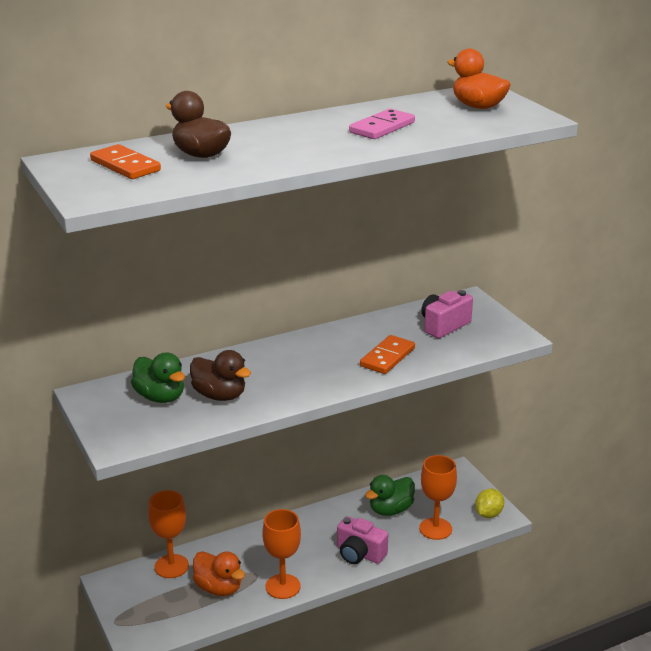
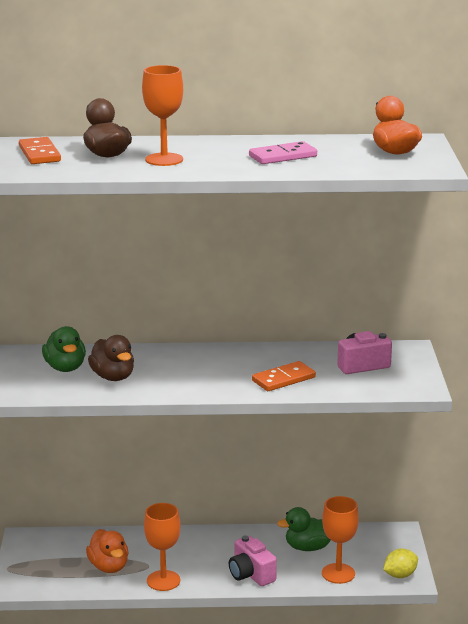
camera: 25 degrees right, 5 degrees down
orange goblet [148,490,189,578] -> orange goblet moved to [142,65,183,166]

